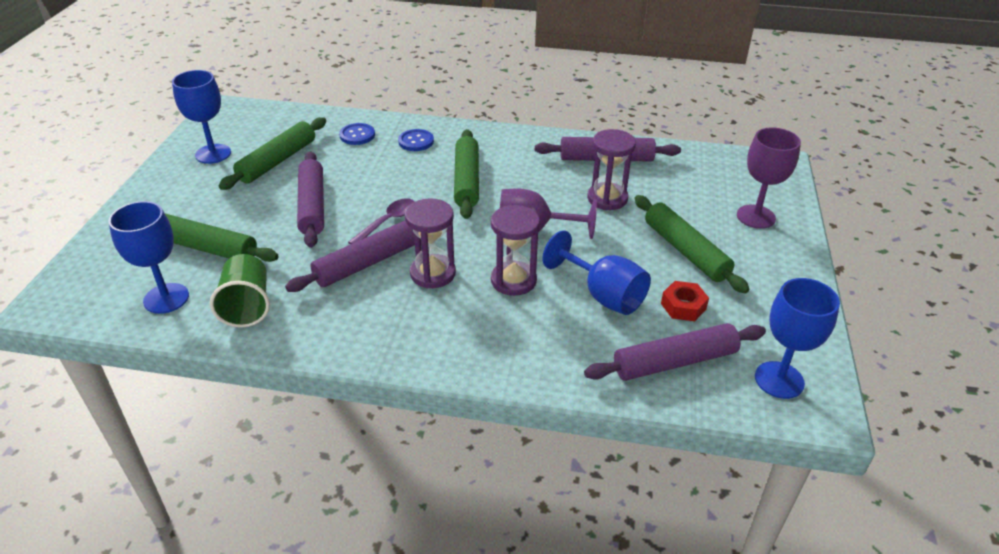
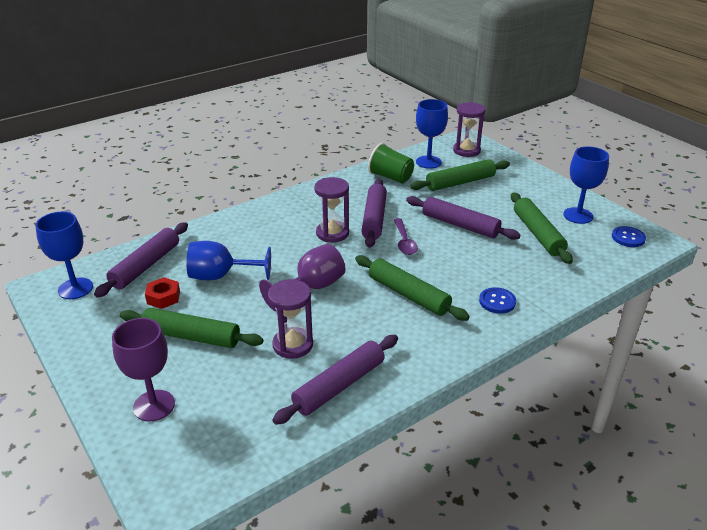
camera: 135 degrees right, 5 degrees down
blue button [339,123,375,145] -> blue button moved to [612,226,646,247]
purple hourglass [491,205,540,296] -> purple hourglass moved to [453,102,486,157]

